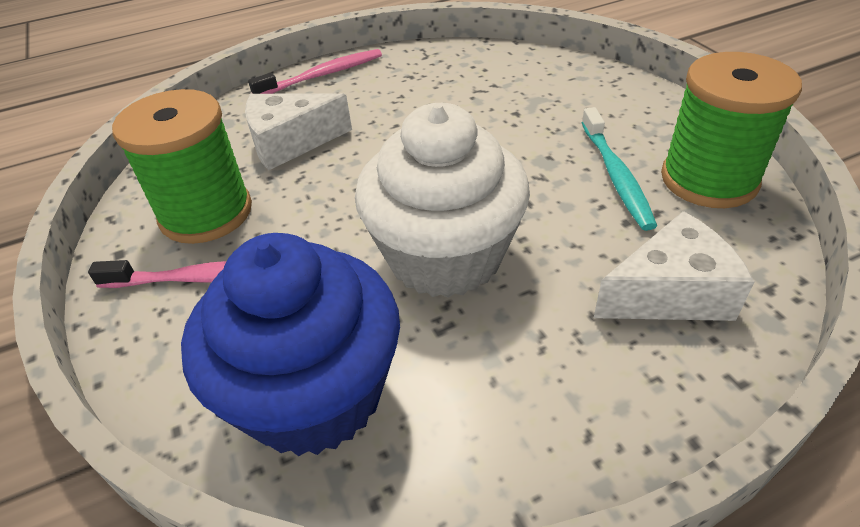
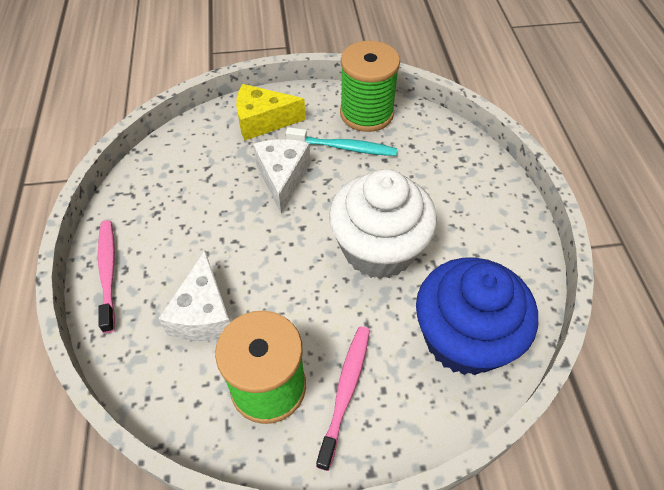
camera: 75 degrees left, 10 degrees up
white cheese [594,211,755,321] -> white cheese moved to [253,139,311,214]
none -> yellow cheese [236,84,306,141]

